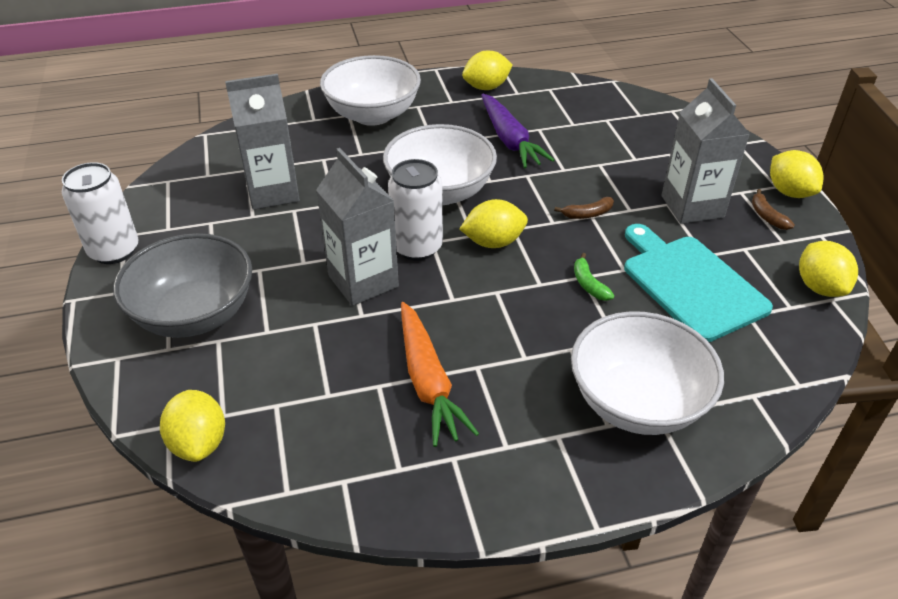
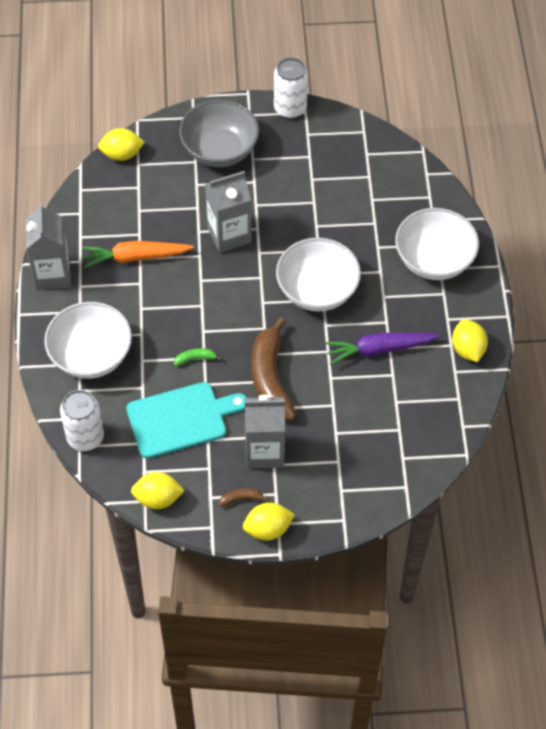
camera: 100 degrees right, 15 degrees up
grey carton [225,74,300,210] -> grey carton moved to [25,203,71,290]
white can [388,159,443,261] -> white can moved to [60,390,104,451]
yellow lemon [459,199,528,248] -> none
brown banana [554,197,614,219] -> brown banana [251,317,296,420], size x2.44

